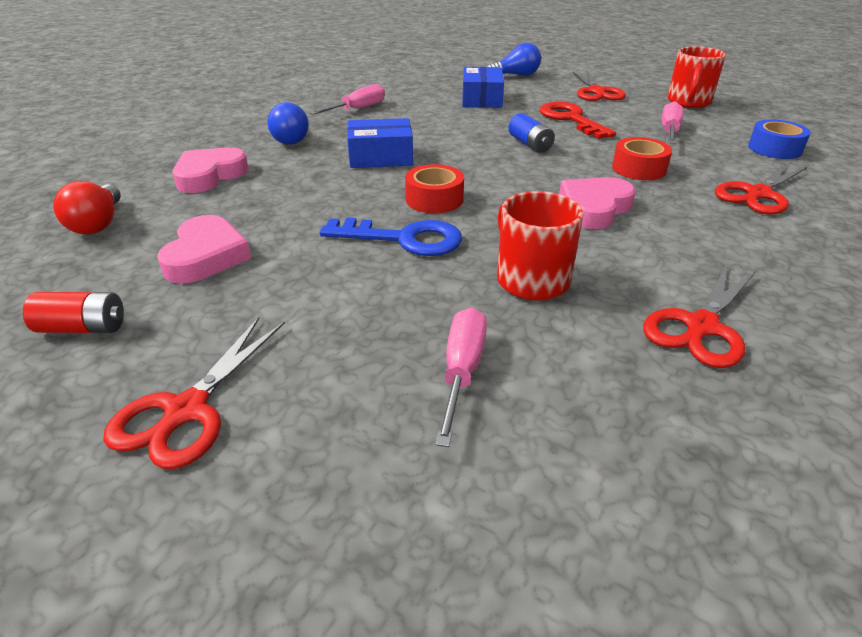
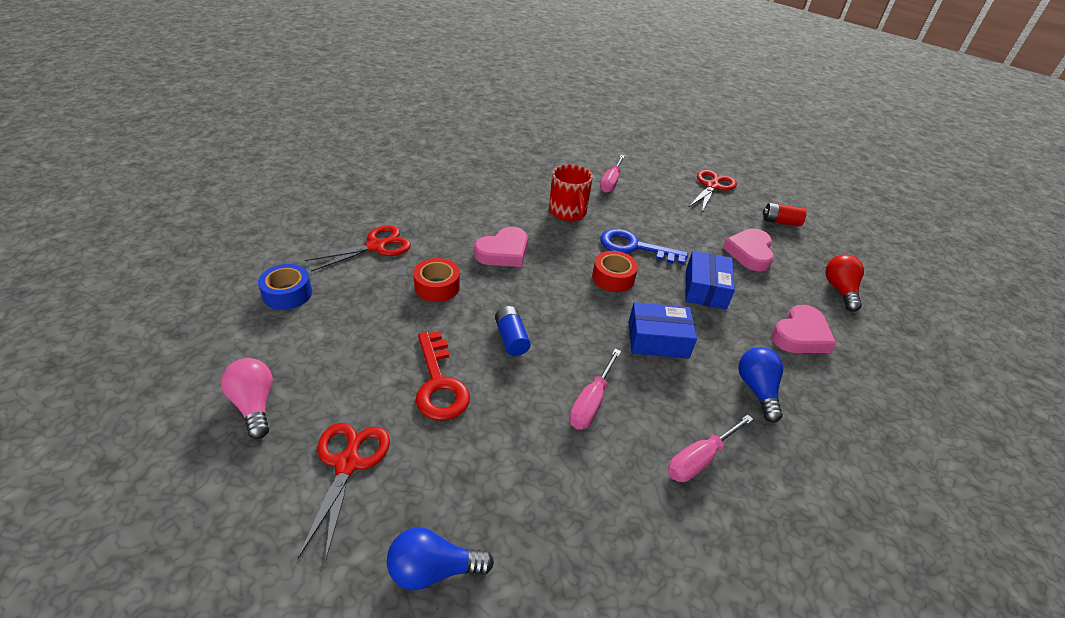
camera: 175 degrees left, 5 degrees up
blue box [462,67,504,108] -> blue box moved to [685,251,735,309]
red scissors [643,265,756,368] -> none
pink screwdriver [662,101,684,144] -> pink screwdriver moved to [569,349,621,430]
red mug [668,46,726,108] -> pink light bulb [221,358,273,439]

